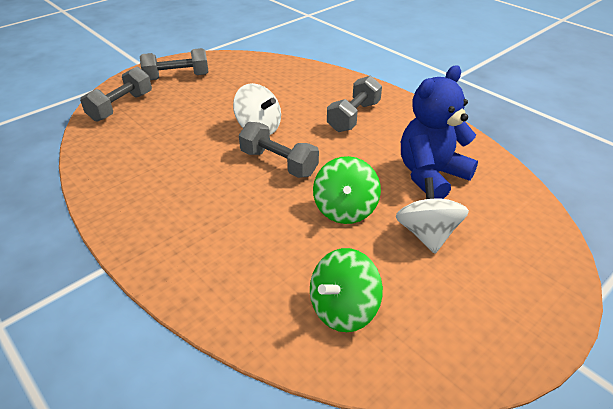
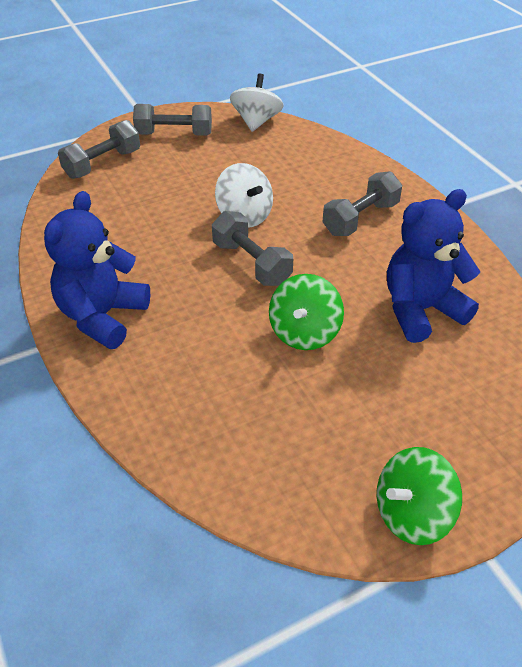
camera: 15 degrees right, 5 degrees up
green spinning top [310,248,383,332] -> green spinning top moved to [377,447,462,545]
white spinning top [396,177,469,254] -> white spinning top moved to [230,74,284,132]
none -> blue teddy bear [44,191,150,349]

